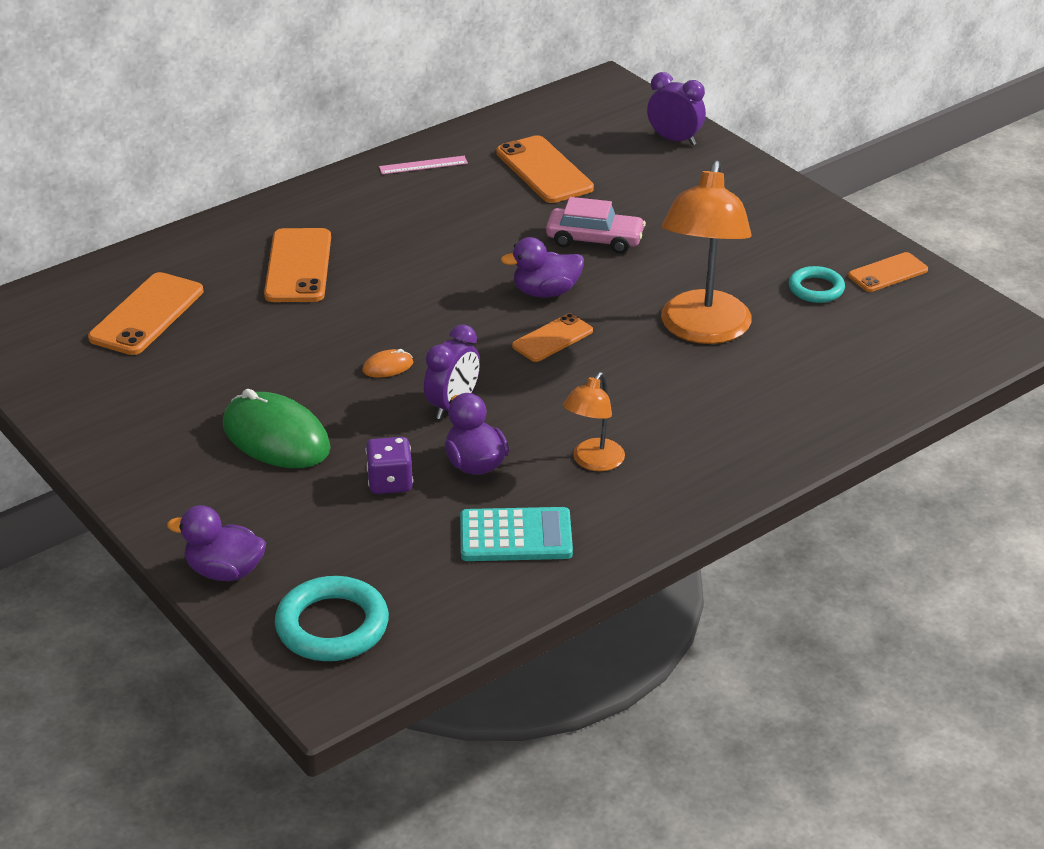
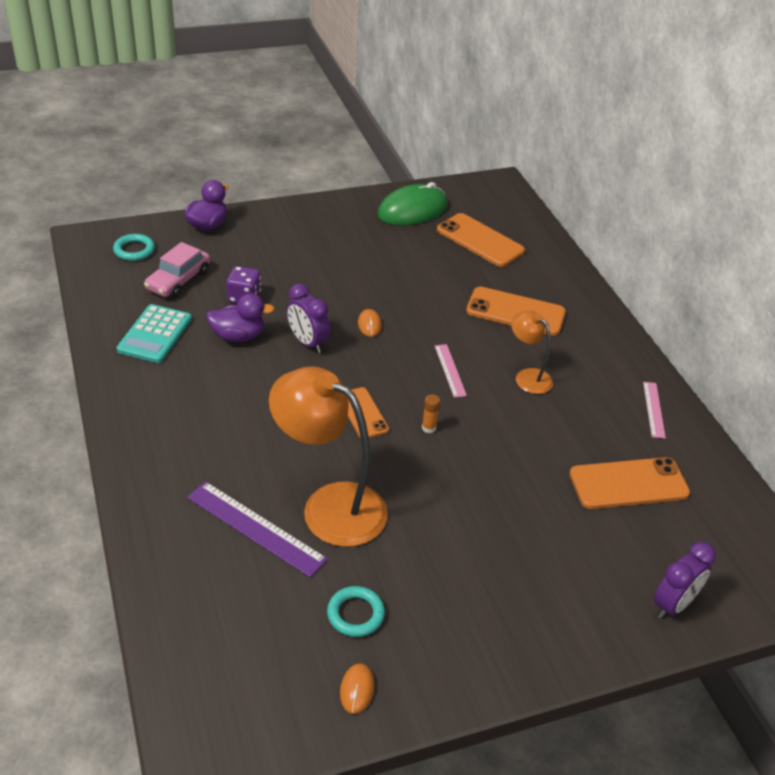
camera: 105 degrees right, 5 degrees up
green mouse [223,389,331,468] -> green mouse moved to [377,182,448,226]
turquoise ring [275,576,389,661] -> turquoise ring [113,234,155,261], size x0.61
purple duck [501,237,584,298] -> orange glue stick [422,394,440,433]
pink car [546,197,646,254] -> pink car moved to [144,242,210,298]
orange lamp [563,372,625,471] -> orange lamp moved to [511,311,553,394]
orange phone [848,252,928,292] -> orange mouse [340,663,375,714]
none -> purple ruler [187,481,328,577]
none -> pink ruler [435,344,467,398]

